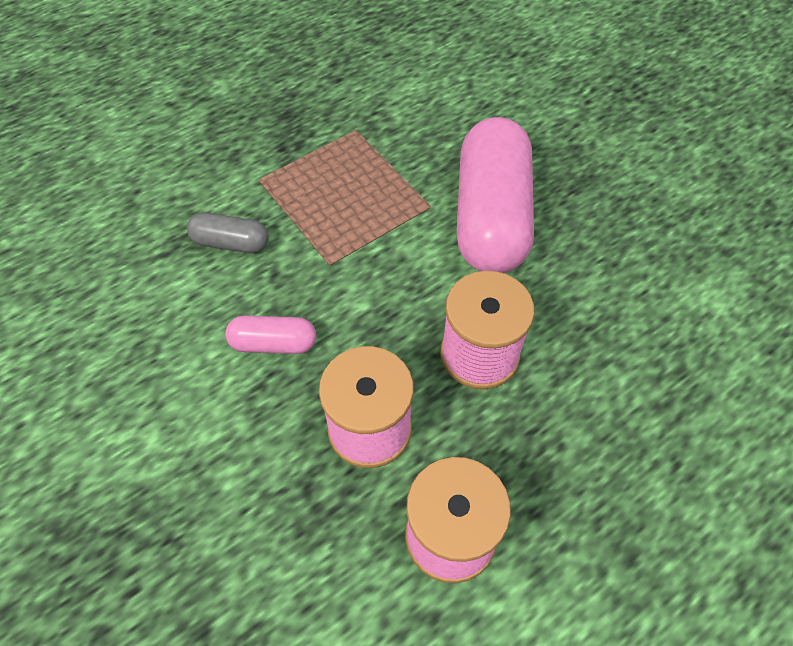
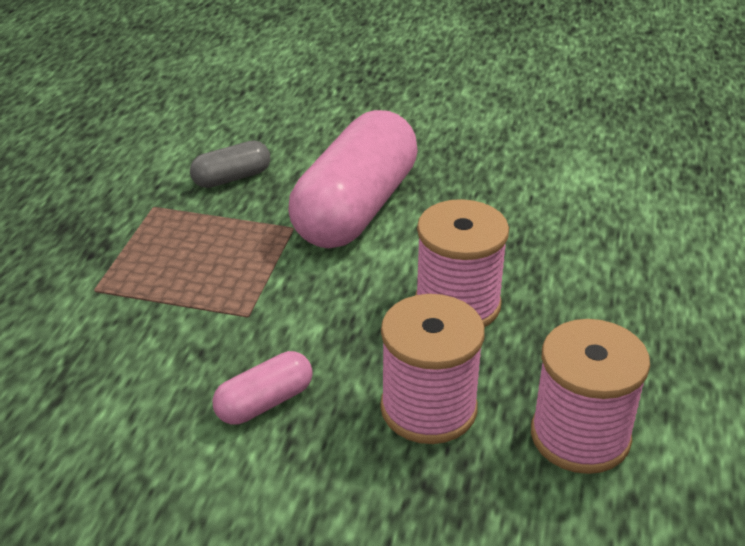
camera: 40 degrees left, 20 degrees down
grey capsule [187,213,269,253] -> grey capsule moved to [190,141,270,188]
pink capsule [457,117,534,273] -> pink capsule turned 60 degrees clockwise [288,110,418,248]

